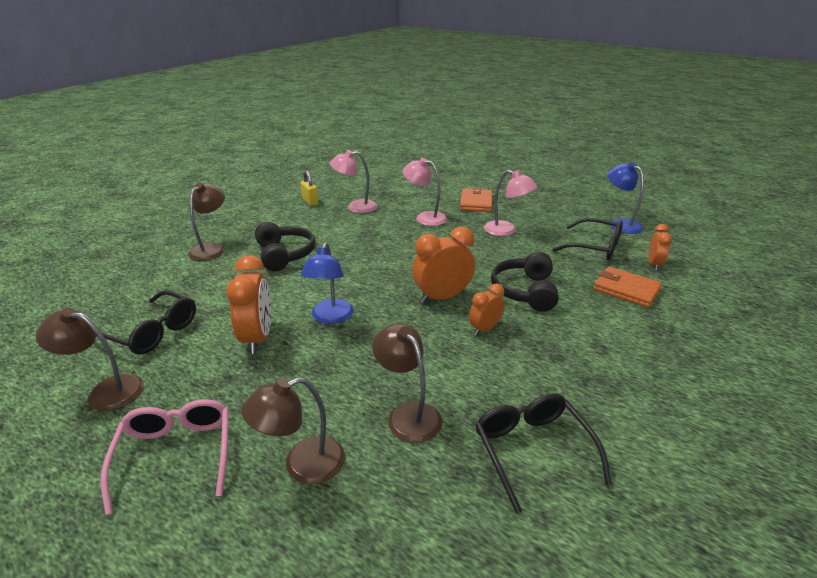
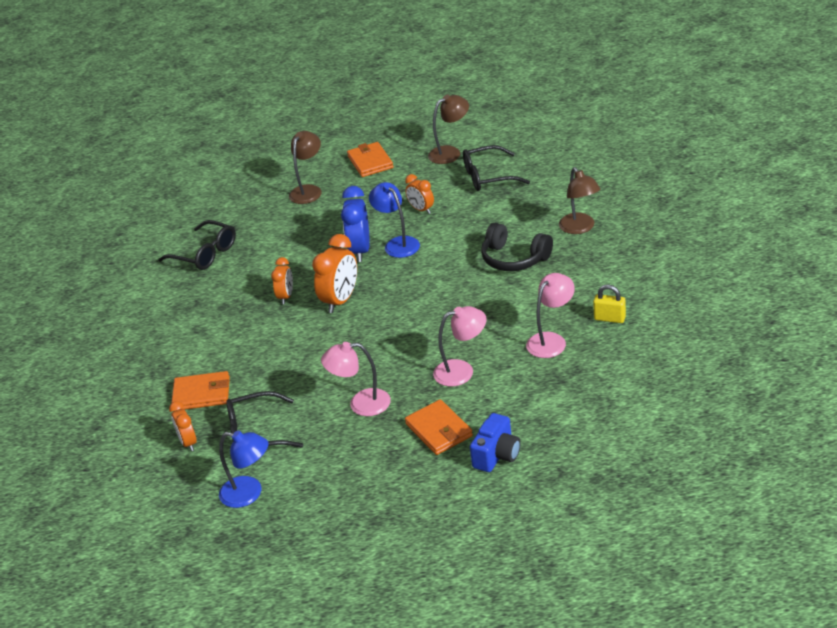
camera: 145 degrees right, 5 degrees up
pink glasses [100,399,229,515] -> orange wallet [347,142,393,177]
orange clock [226,255,271,354] -> orange clock [405,174,434,214], size x0.60
brown lamp [372,323,442,443] -> none
black headphones [491,252,559,312] -> none
none -> blue clock [341,186,370,262]
none -> blue camera [470,413,521,472]

